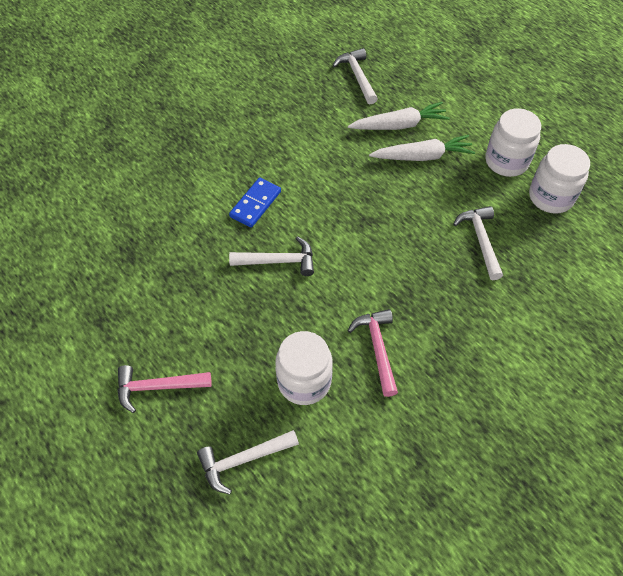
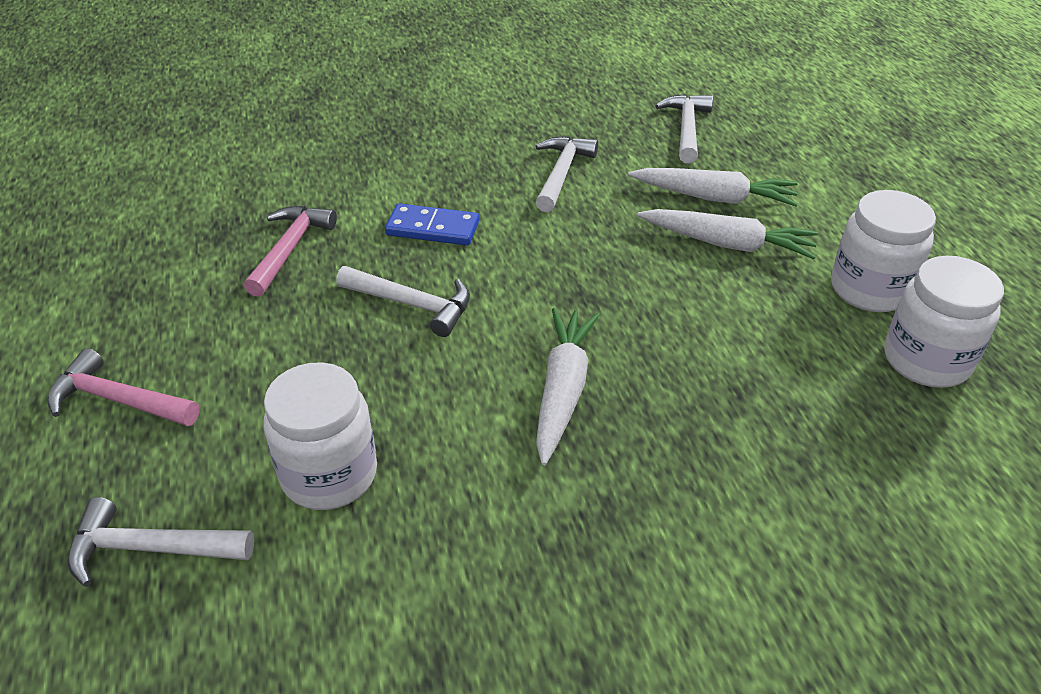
camera: 25 degrees right, 15 degrees down
blue domino [229,178,281,228] -> blue domino turned 45 degrees clockwise [385,203,479,245]
pink hammer [348,309,398,397] -> pink hammer moved to [244,206,337,297]
white hammer [453,206,503,280] -> white hammer moved to [535,136,598,212]
none -> white carrot [536,308,600,465]

